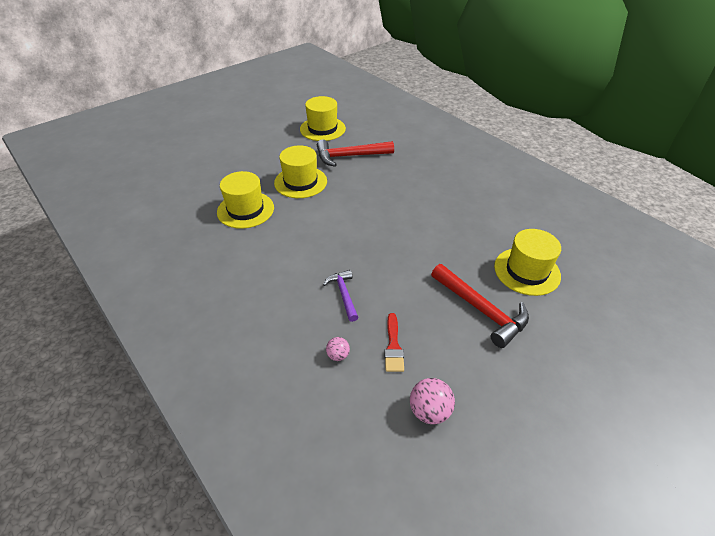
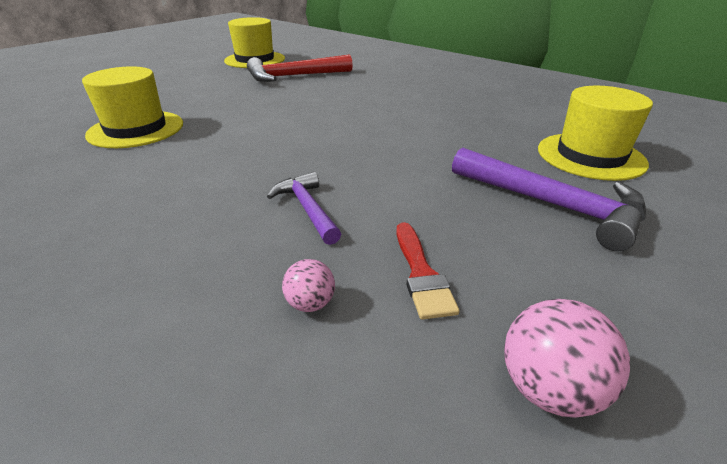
camera: 10 degrees left, 10 degrees down
yellow hat [274,145,327,198] -> none
red hammer [431,264,529,348] -> purple hammer [452,147,646,251]

